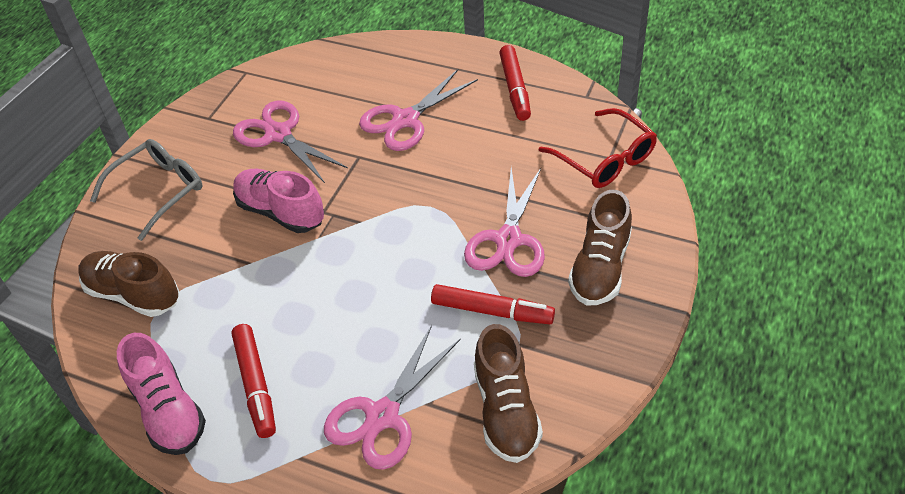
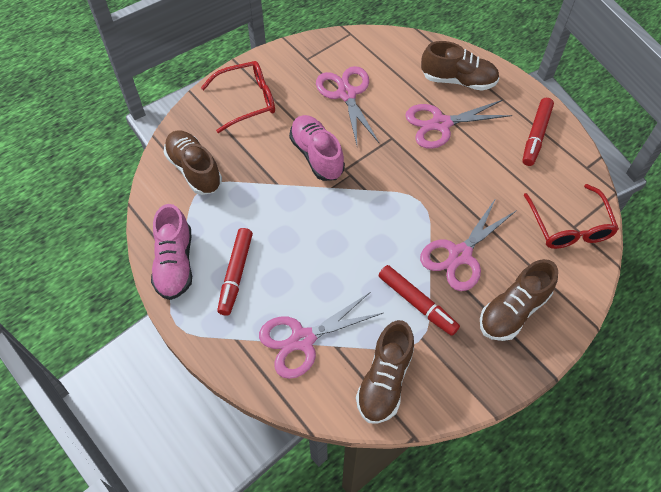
camera: 25 degrees right, 10 degrees up
grey glasses [90,139,202,241] -> red glasses [201,61,275,133]
none -> brown shoe [421,41,499,91]

